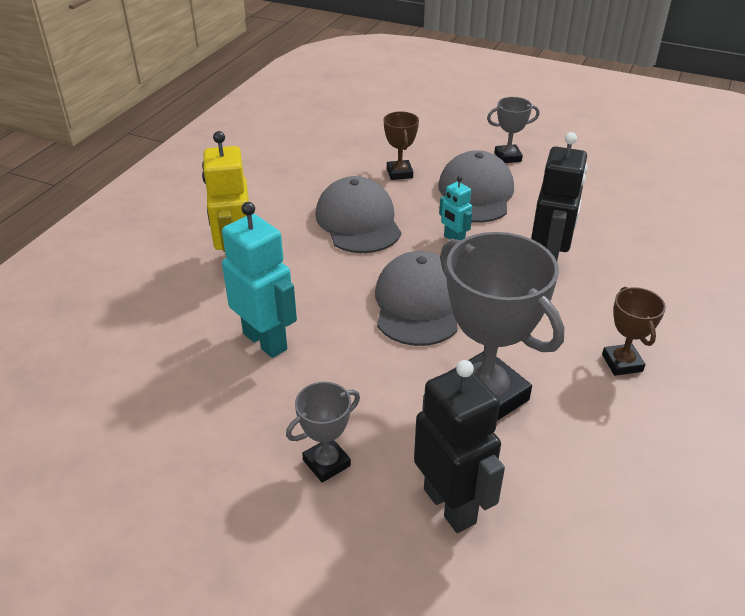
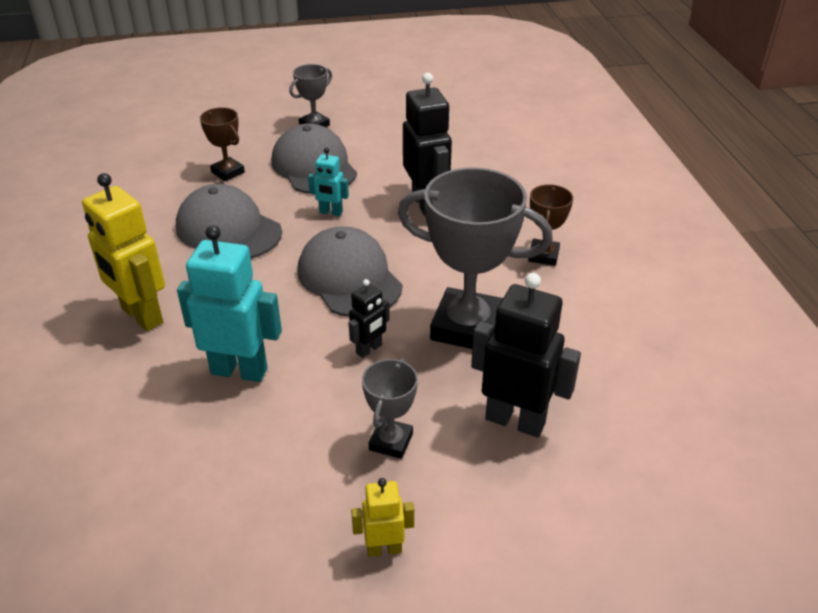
camera: 35 degrees left, 0 degrees up
brown trophy [602,287,666,376] -> brown trophy turned 60 degrees clockwise [528,184,573,266]
none -> black robot [349,279,389,358]
none -> yellow robot [351,478,414,557]

